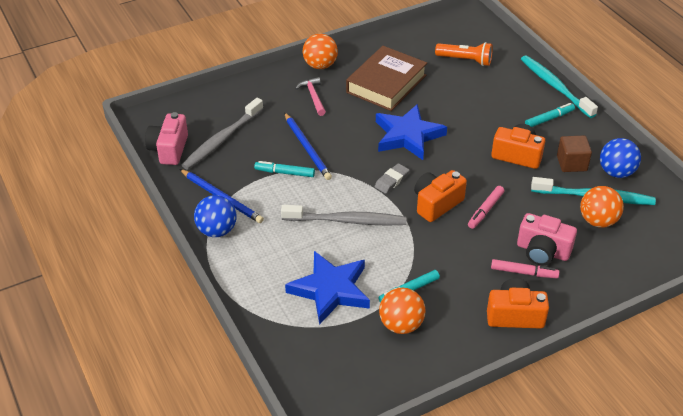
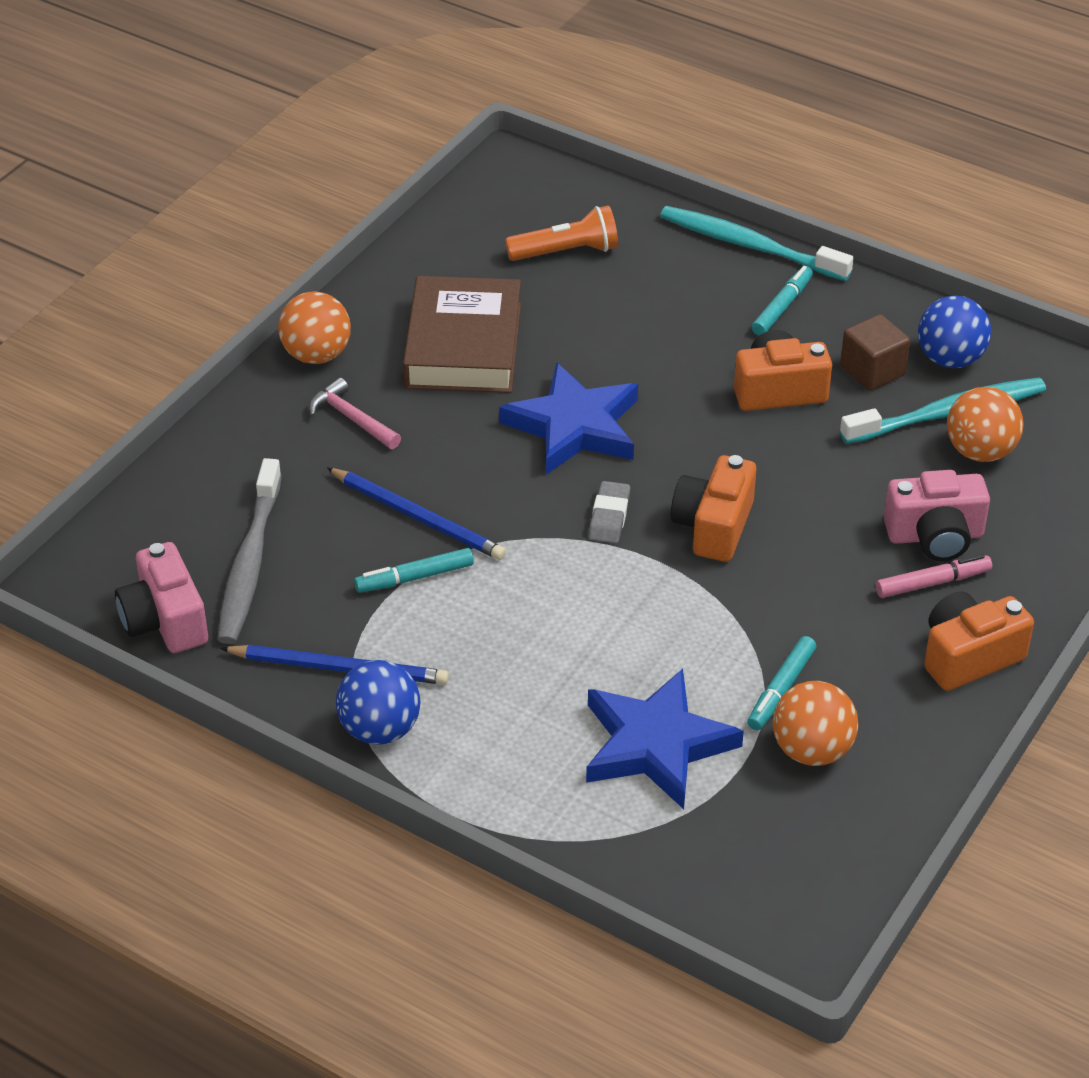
camera: 30 degrees left, 0 degrees up
grey toothbrush [281,205,407,226] -> none
pink marker [468,186,504,229] -> none

